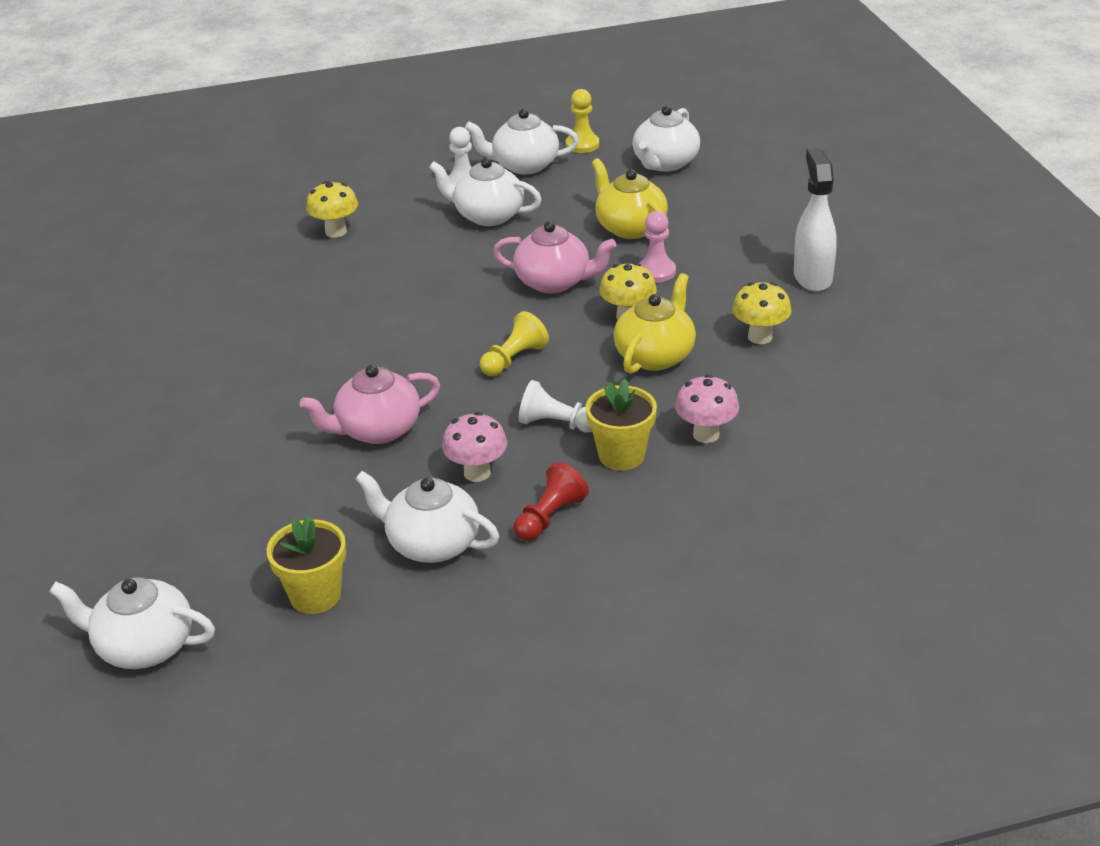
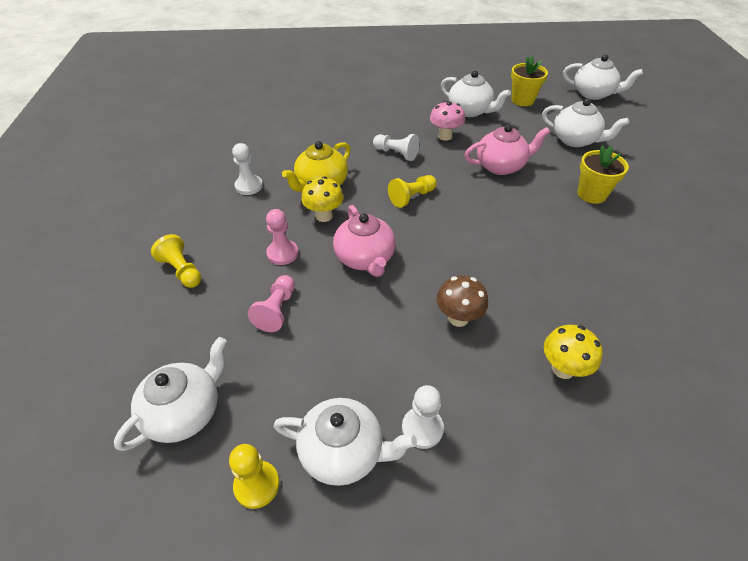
camera: 170 degrees left, 10 degrees up
white teapot [429,158,542,226] -> white teapot moved to [542,98,629,147]
pink teapot [493,221,616,294] -> pink teapot turned 135 degrees counterclockwise [333,205,396,277]
red pawn [514,462,589,541] -> none
yellow flower pot [586,379,657,470] -> yellow flower pot moved to [577,145,629,204]
yellow teapot [592,158,668,239] -> pink pawn [248,275,295,332]
pink mushroom [675,374,739,443] -> none
yellow mushroom [732,282,791,344] -> white pawn [232,143,263,195]
white spray bottle [794,148,837,292] -> none
none -> yellow pawn [151,234,201,288]
none -> brown mushroom [437,276,488,327]

